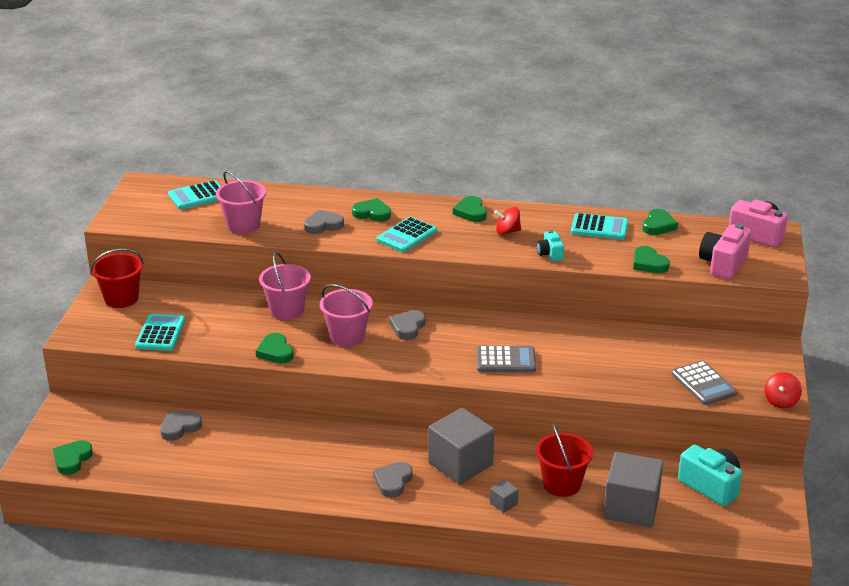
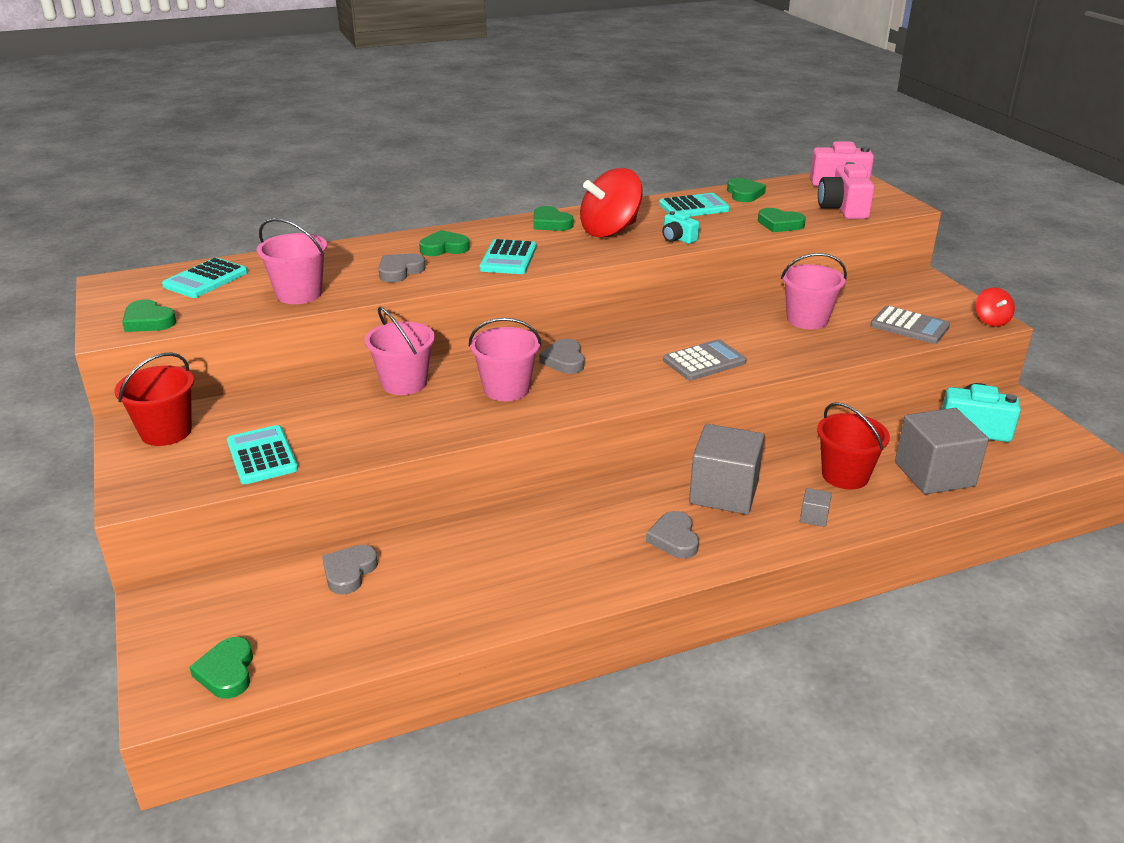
camera: 30 degrees left, 0 degrees up
green heart [256,333,294,364] -> green heart moved to [122,300,176,332]
red spinning top [494,207,521,235] -> red spinning top [580,168,643,237], size x1.94
none -> pink bucket [781,253,847,329]

